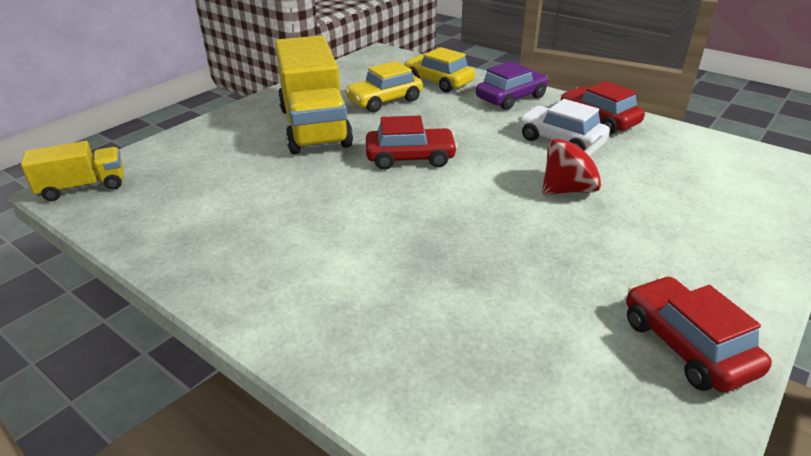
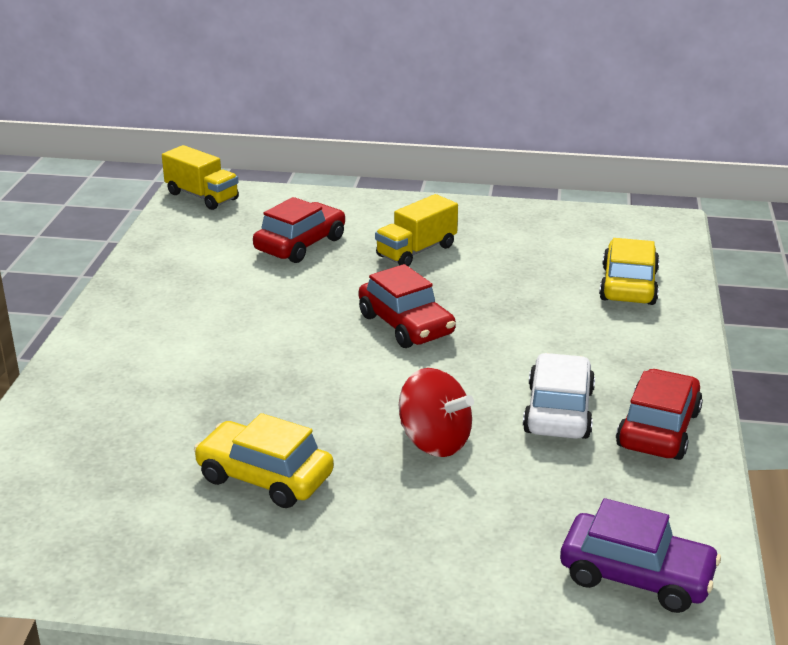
camera: 60 degrees right, 5 degrees down
yellow truck [275,35,353,154] -> yellow truck [375,194,458,266], size x0.52
yellow car [345,61,423,112] -> yellow car moved to [194,413,334,508]
purple car [476,61,548,110] -> purple car moved to [560,498,721,613]
red car [626,276,772,392] -> red car moved to [253,197,345,263]

